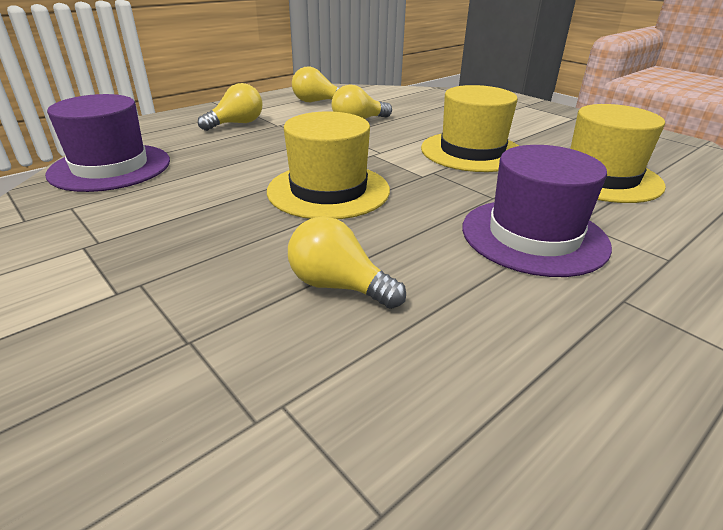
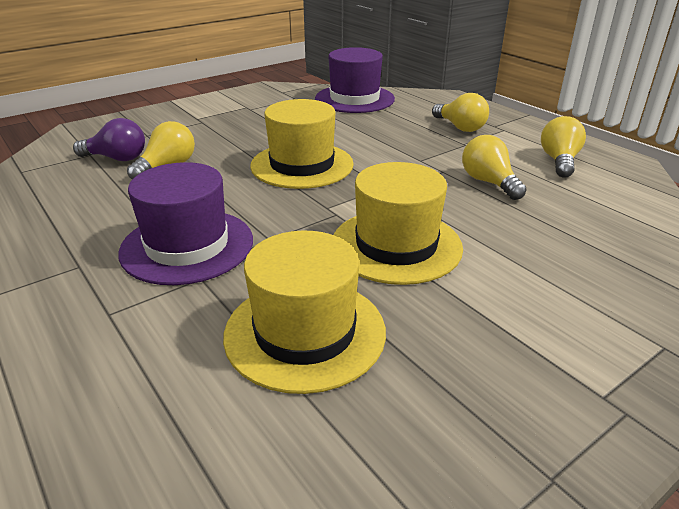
camera: 95 degrees right, 0 degrees up
none -> purple light bulb [73,118,145,161]

